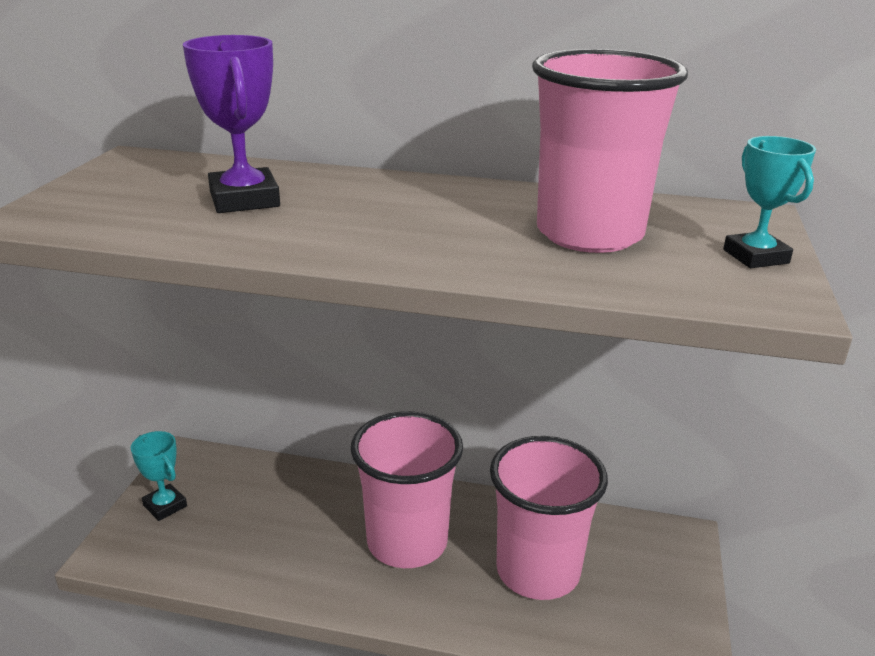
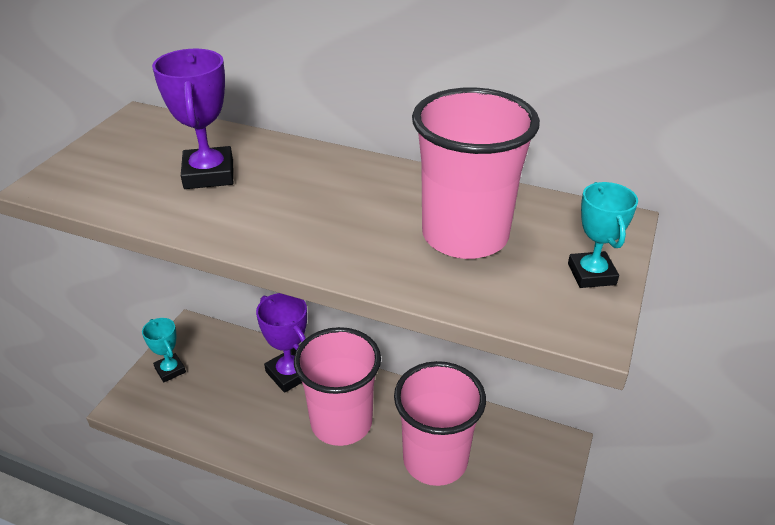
camera: 10 degrees right, 10 degrees up
none -> purple trophy [256,293,307,393]

